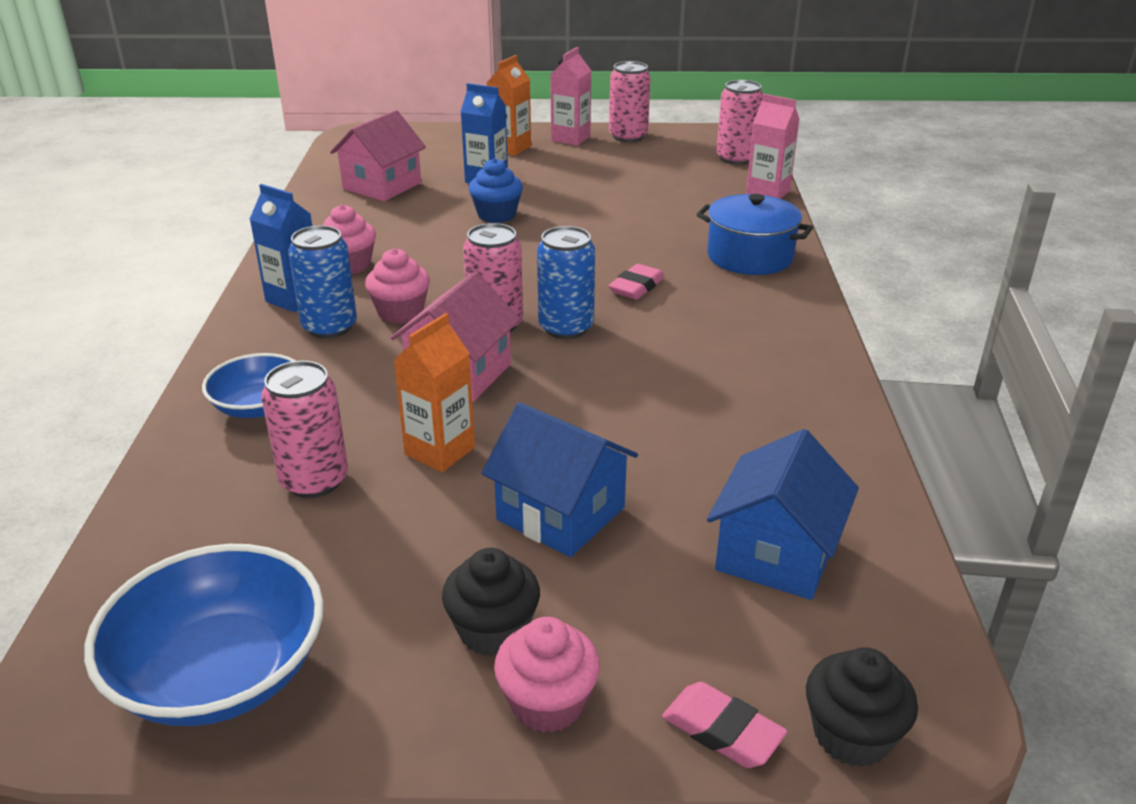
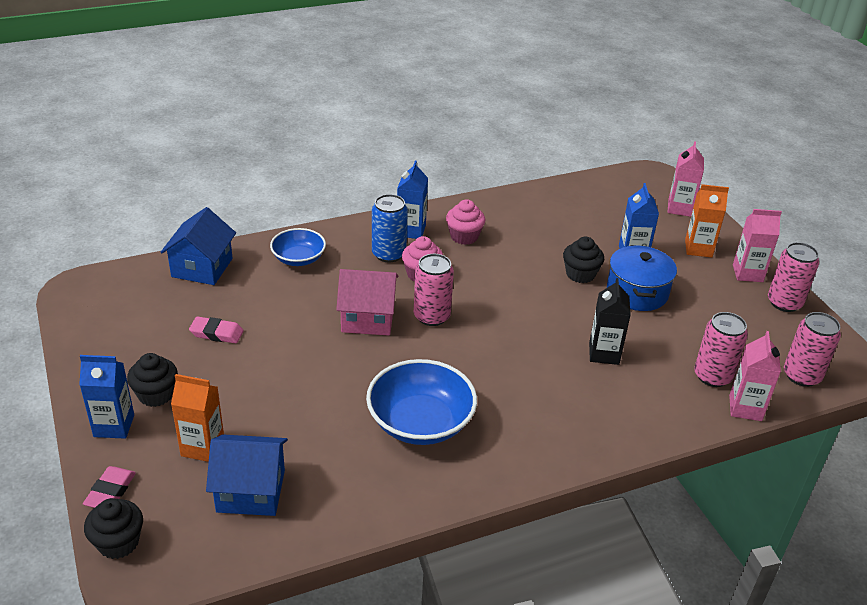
camera: 65 degrees right, 5 degrees up
blue bowl [84,544,324,726] -> blue bowl moved to [366,359,477,445]
pink can [261,361,348,498] -> pink can moved to [694,312,748,387]
pink house [330,110,426,201] -> none
orange carton [393,313,475,472] -> orange carton moved to [171,374,224,462]
blue cupcake [469,158,523,223] -> black cupcake [563,237,604,283]
blue house [481,402,638,557] -> blue house moved to [160,207,236,285]
pink cupcake [494,617,600,733] -> blue carton [79,355,134,439]
blue can [537,226,595,339] -> none
pink eraser [608,264,665,300] -> pink eraser moved to [189,316,244,343]
blue pot [696,194,813,275] -> blue pot moved to [607,245,677,311]
none -> black carton [589,278,631,365]
none -> pink carton [668,141,704,217]

